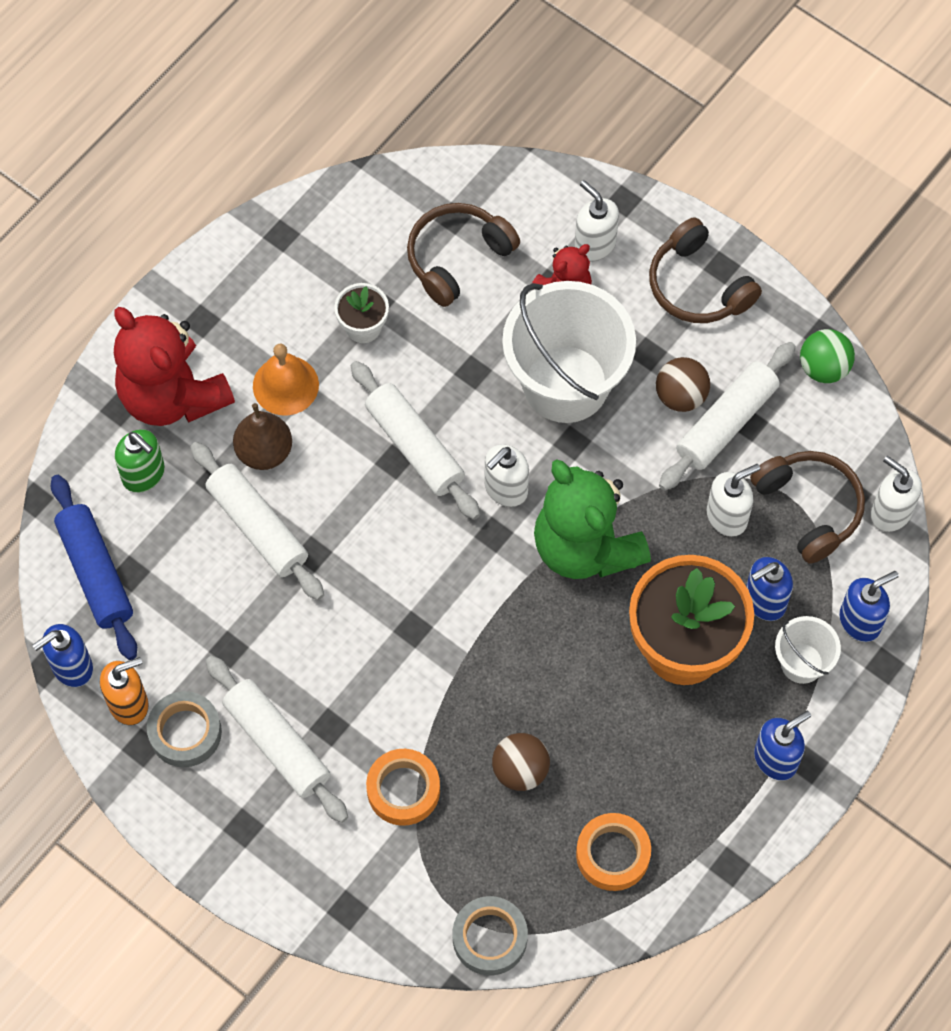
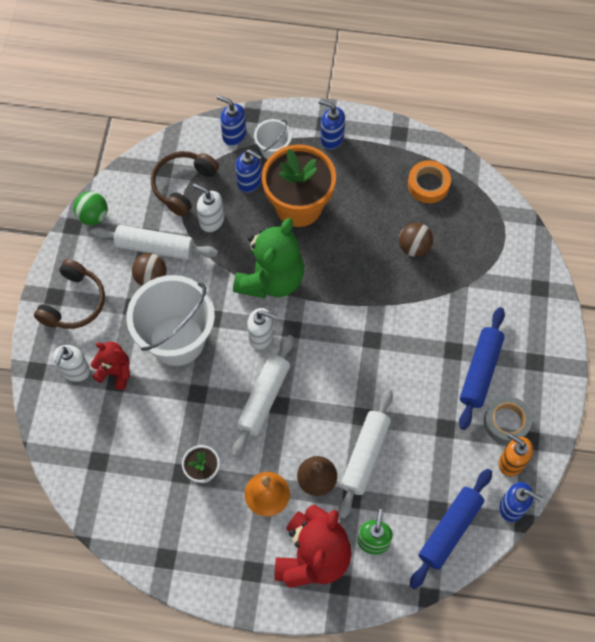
camera: 120 degrees left, 0 degrees up
white rolling pin [206,656,348,823] -> blue rolling pin [459,307,505,430]
orange tape [366,749,440,826] -> none
brown headphones [407,203,520,307] -> none
grey tape [453,896,528,975] -> none
white soap dispenser [871,456,922,532] -> none

